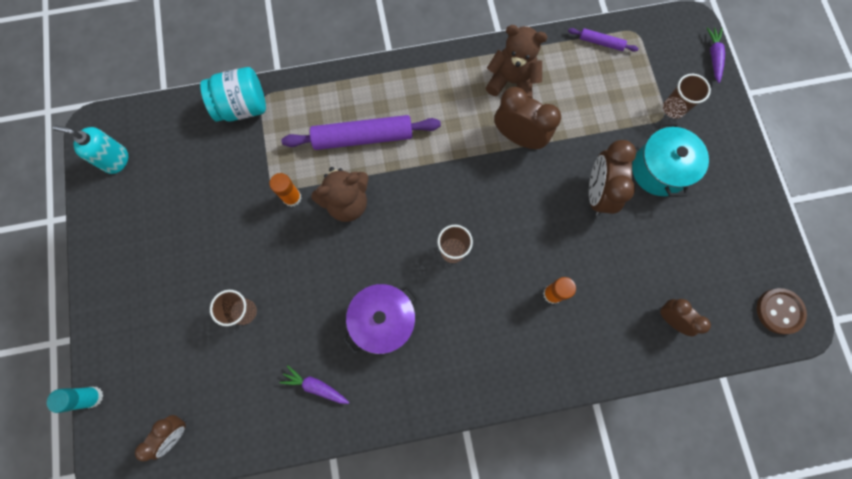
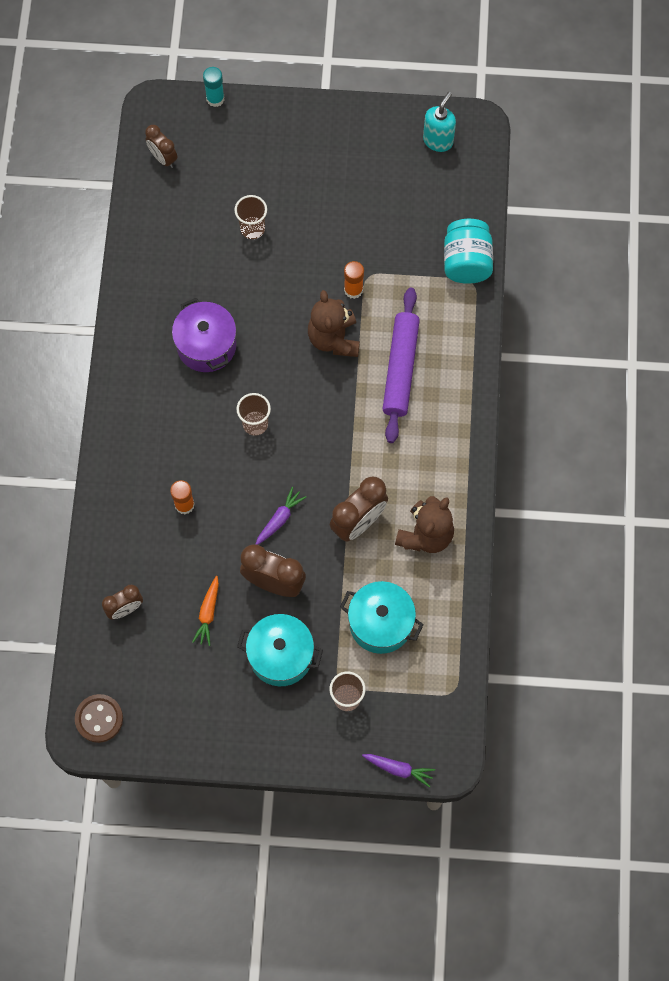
camera: 105 degrees right, 5 degrees down
purple carrot [279,365,349,404] -> purple carrot moved to [256,487,306,545]
purple rolling pin [568,28,639,52] -> none
none -> orange carrot [192,576,219,646]
none -> turquoise pot [340,581,424,654]

